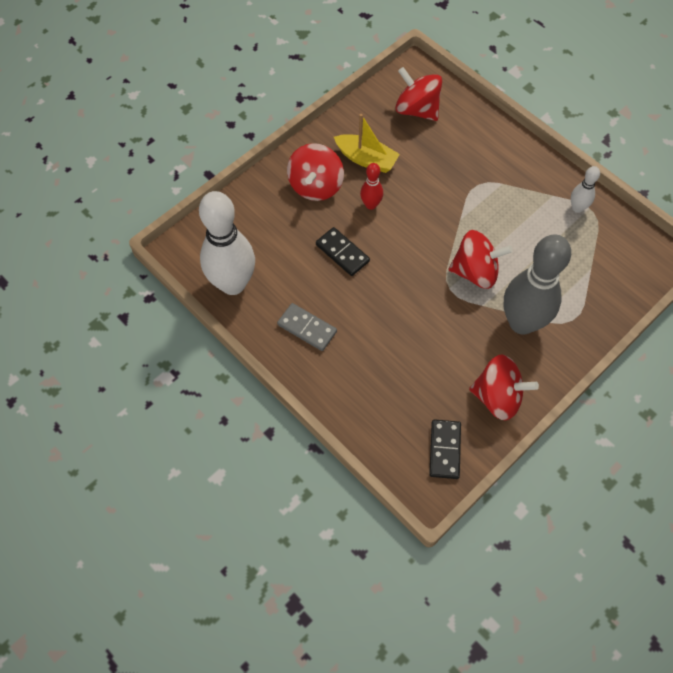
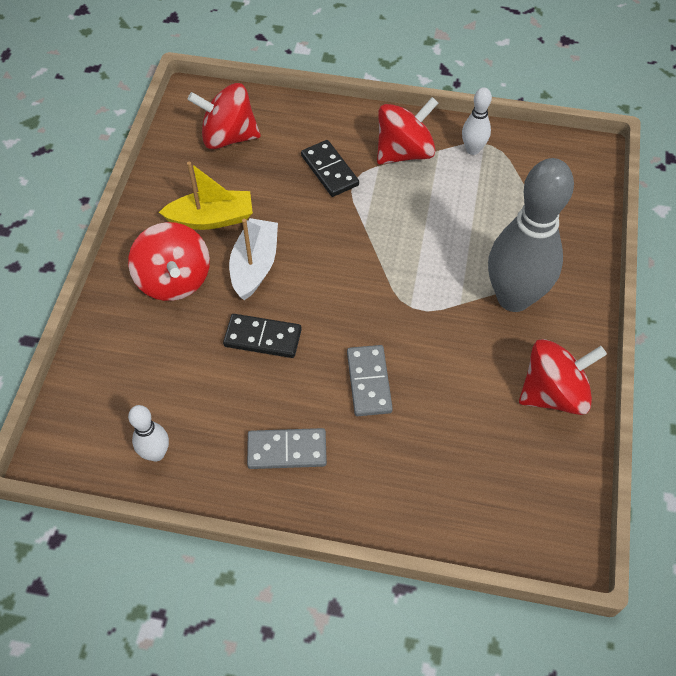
camera: 35 degrees left, 5 degrees down
white bowling pin [199,191,255,295] -> white bowling pin [128,405,169,462], size x0.46
red bowling pin [360,163,383,210] -> white boat [229,218,278,300]
black domino [429,419,461,479] -> black domino moved to [301,140,359,197]
red spinning top [448,230,513,289] -> red spinning top moved to [377,97,438,165]
none -> grey domino [347,345,393,416]

